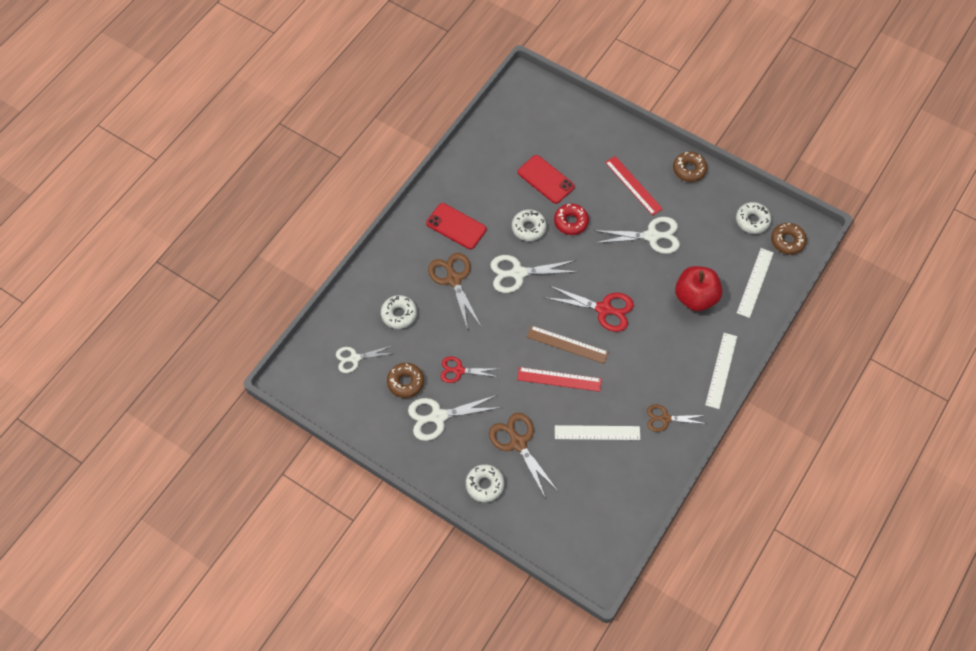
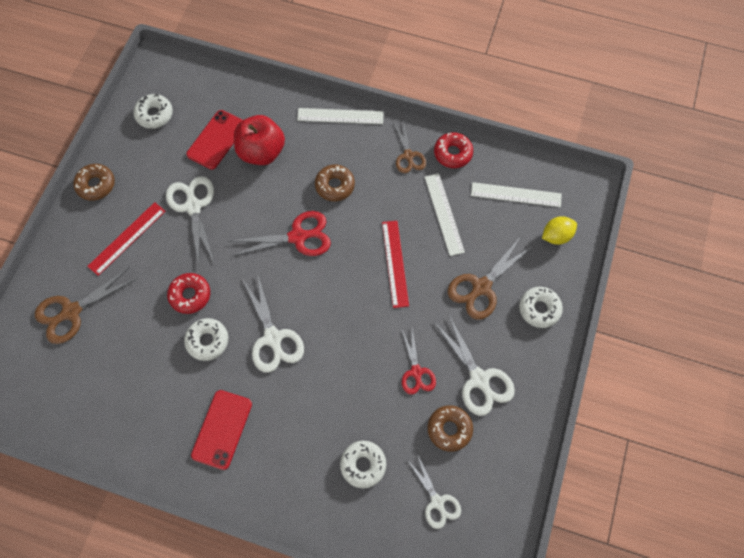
camera: 105 degrees left, 5 degrees up
brown scissors [428,253,481,330] -> brown scissors moved to [35,267,138,344]
red phone [518,155,575,204] -> red phone moved to [186,110,242,170]
brown ruler [527,325,609,364] -> none
red scissors [544,285,634,332] -> red scissors turned 75 degrees clockwise [229,211,331,256]
white ruler [737,248,774,318] -> white ruler moved to [471,182,562,207]
brown donut [771,223,807,255] -> brown donut moved to [315,164,355,201]
none -> red donut [434,132,473,168]
none -> yellow lemon [542,216,577,245]

